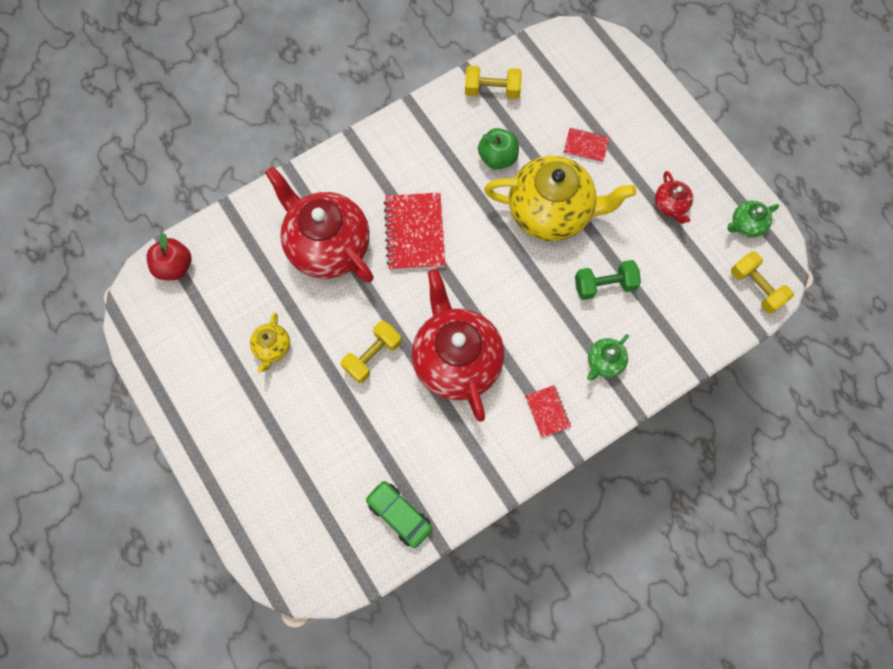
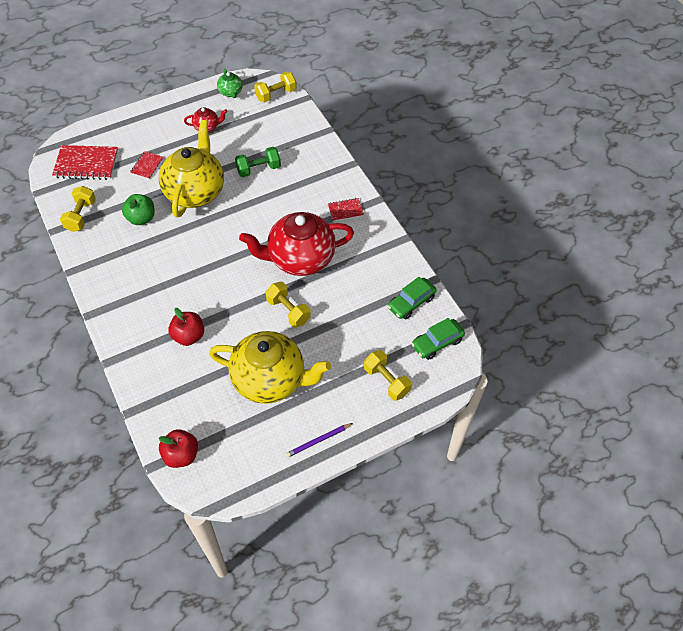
camera: 85 degrees left, 15 degrees down
yellow teapot [250,313,290,373] -> yellow teapot [209,331,331,404], size x2.27
red teapot [265,166,374,283] -> red apple [168,308,204,346]
red notebook [384,193,445,270] -> red notebook moved to [52,145,118,180]
green dumbbell [575,260,641,300] -> green dumbbell turned 75 degrees clockwise [235,147,281,177]
green teapot [587,334,629,380] -> none
none -> purple pencil [286,423,353,458]
none -> yellow dumbbell [364,350,412,401]
none -> green car [411,318,465,360]

